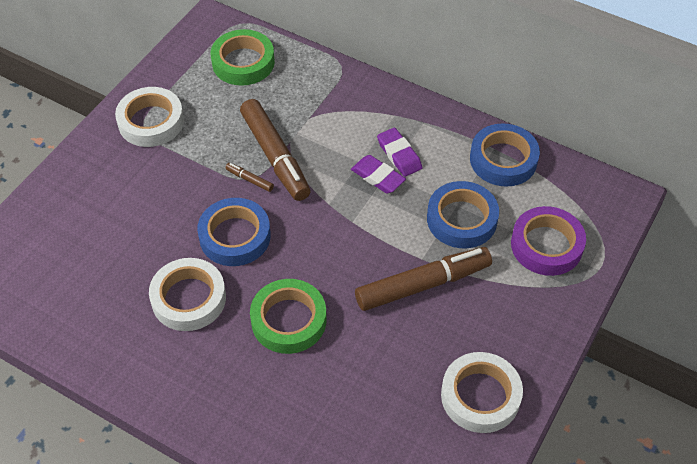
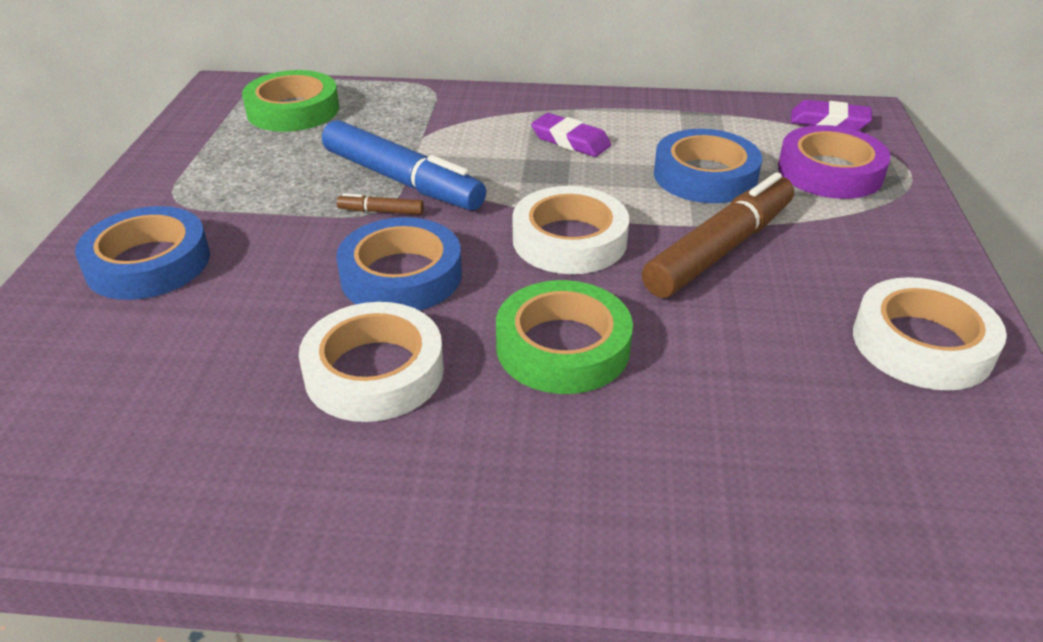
camera: 25 degrees left, 15 degrees down
white tape [115,87,184,147] -> white tape moved to [513,186,629,274]
brown marker [240,99,311,201] -> blue marker [322,120,486,210]
purple eraser [351,155,406,194] -> purple eraser moved to [791,100,872,130]
blue tape [470,123,540,187] -> blue tape moved to [75,206,210,300]

